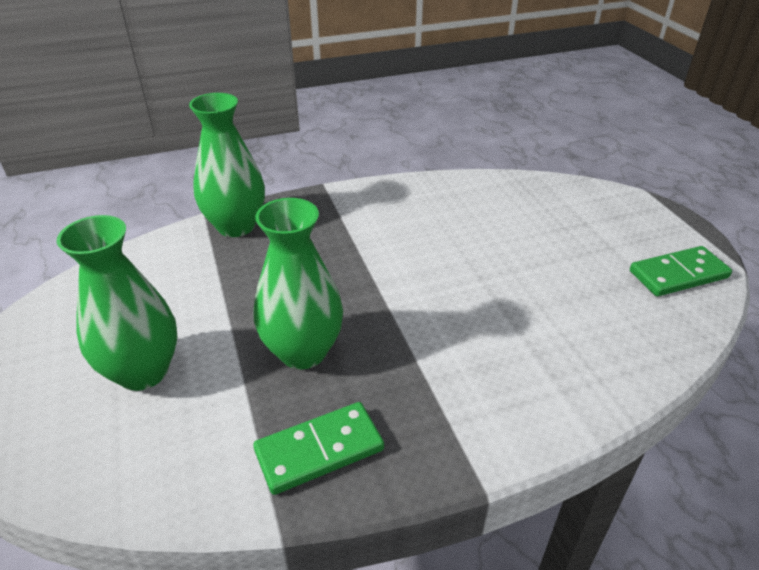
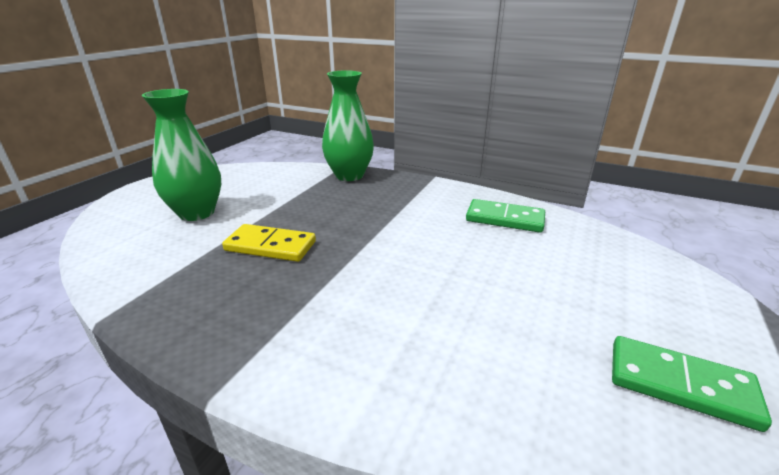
camera: 45 degrees right, 10 degrees down
green domino [253,402,384,495] -> green domino moved to [466,199,545,233]
green vase [254,198,343,369] -> yellow domino [222,224,316,262]

